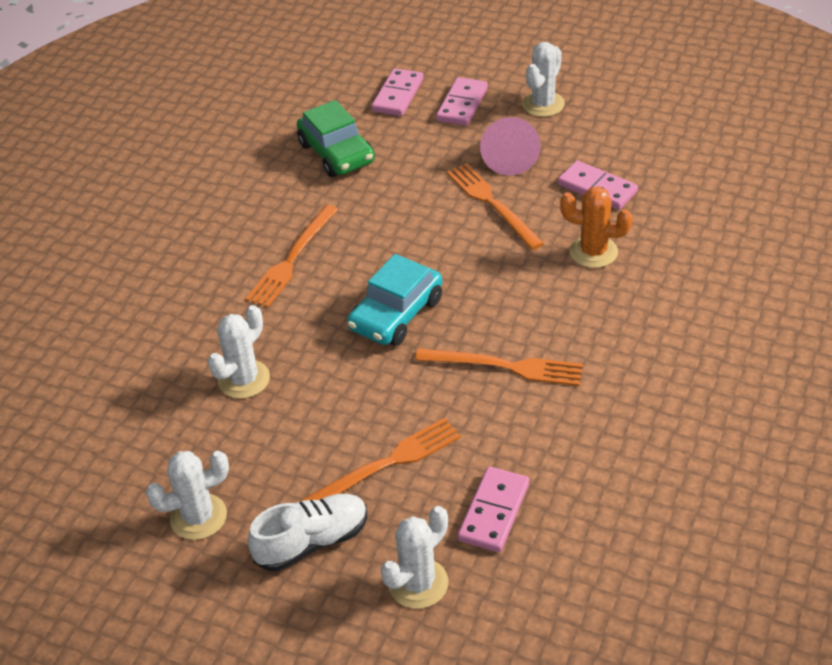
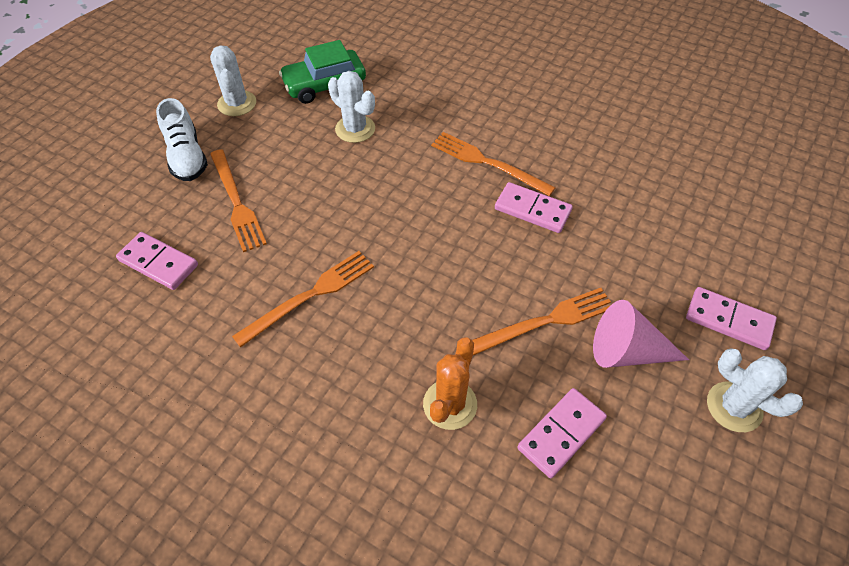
camera: 95 degrees right, 10 degrees up
green car [297,100,375,177] -> green car moved to [279,40,366,104]
turquoise car [347,254,442,346] -> none
pink domino [371,68,424,116] -> pink domino moved to [495,182,573,233]
white cactus [380,506,449,609] -> none
orange fork [415,348,583,386] -> orange fork turned 150 degrees counterclockwise [232,251,374,348]

